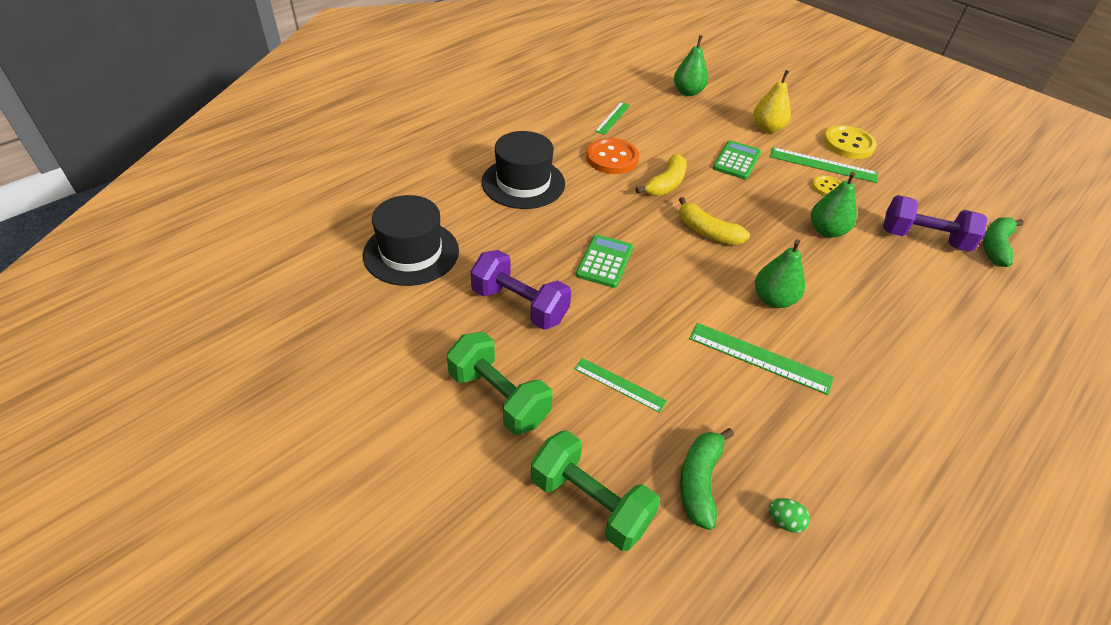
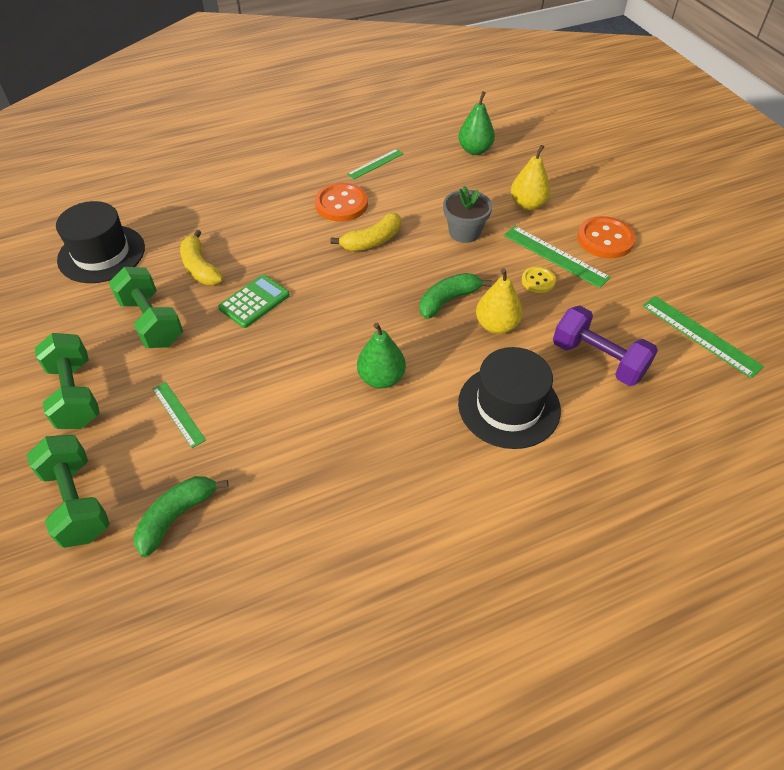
camera: 25 degrees right, 5 degrees up
purple dumbbell [470,250,571,330] -> green dumbbell [109,267,183,348]
black hat [482,131,565,209] -> black hat moved to [458,347,561,449]
yellow banana [679,197,750,245] -> yellow banana moved to [180,230,223,285]
green ruler [689,323,834,395] -> green ruler moved to [643,296,764,379]
green calculator [713,140,761,180] -> grey flower pot [443,186,492,243]
green egg [769,498,810,533] -> none
green pear [811,172,857,238] -> yellow pear [476,268,523,334]
yellow button [823,125,877,159] -> orange button [577,216,636,258]
green banana [983,217,1024,267] -> green banana moved to [420,273,492,319]

